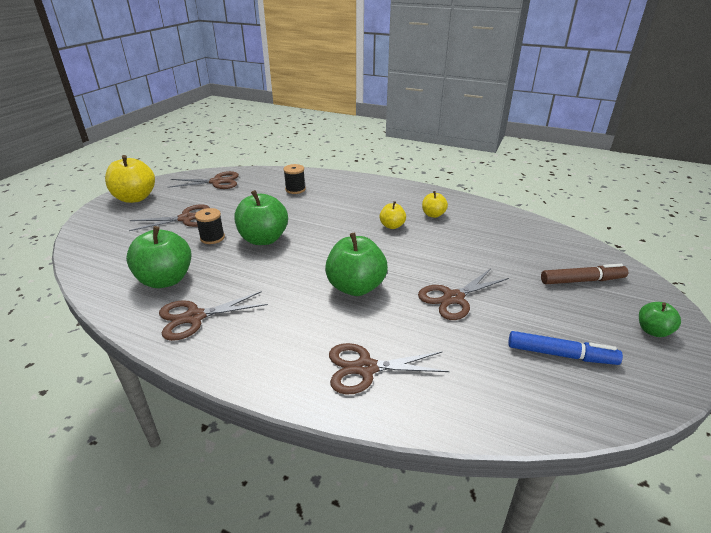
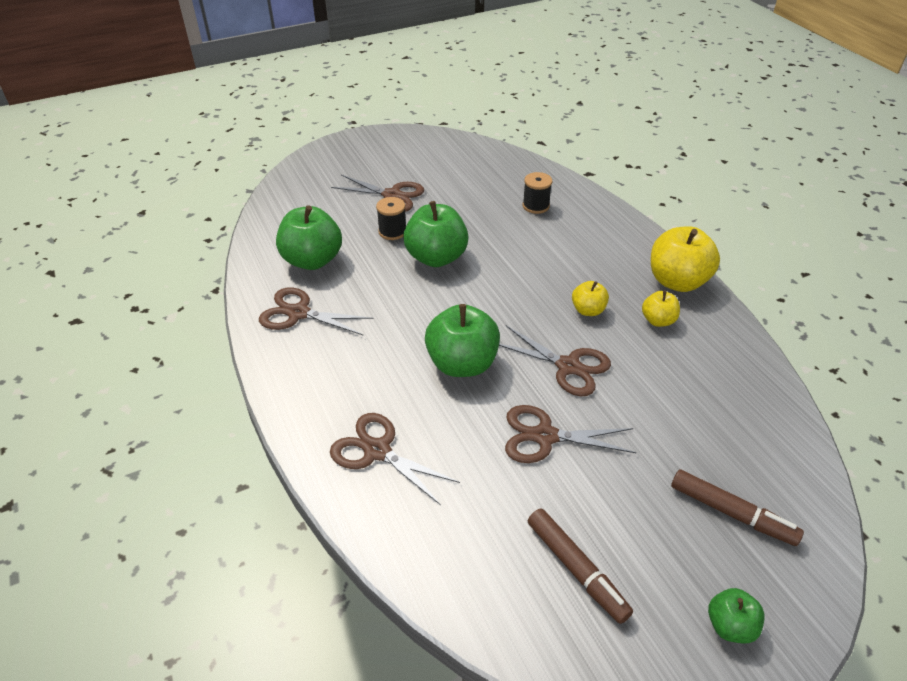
camera: 40 degrees right, 10 degrees up
yellow apple [105,155,155,203] -> yellow apple moved to [651,226,720,292]
brown scissors [168,171,239,189] -> brown scissors moved to [499,325,611,396]
blue marker [508,331,623,365] -> brown marker [528,508,633,624]

